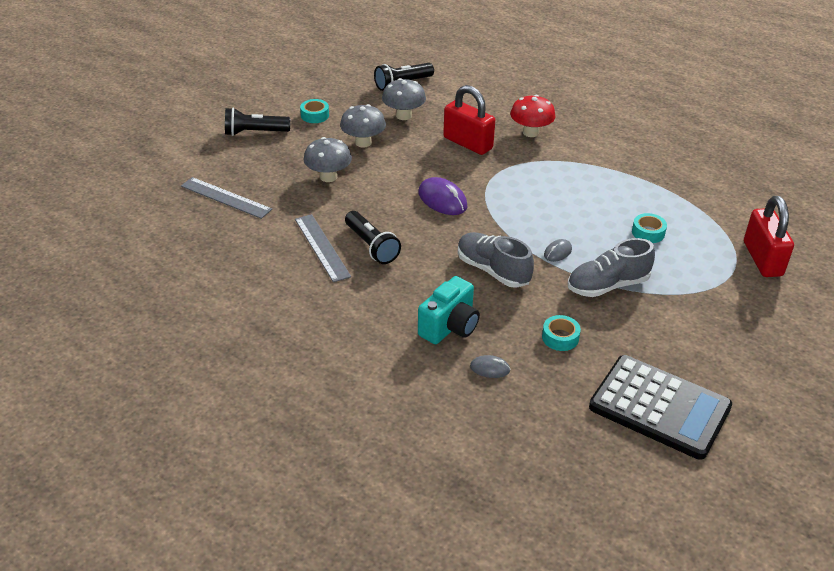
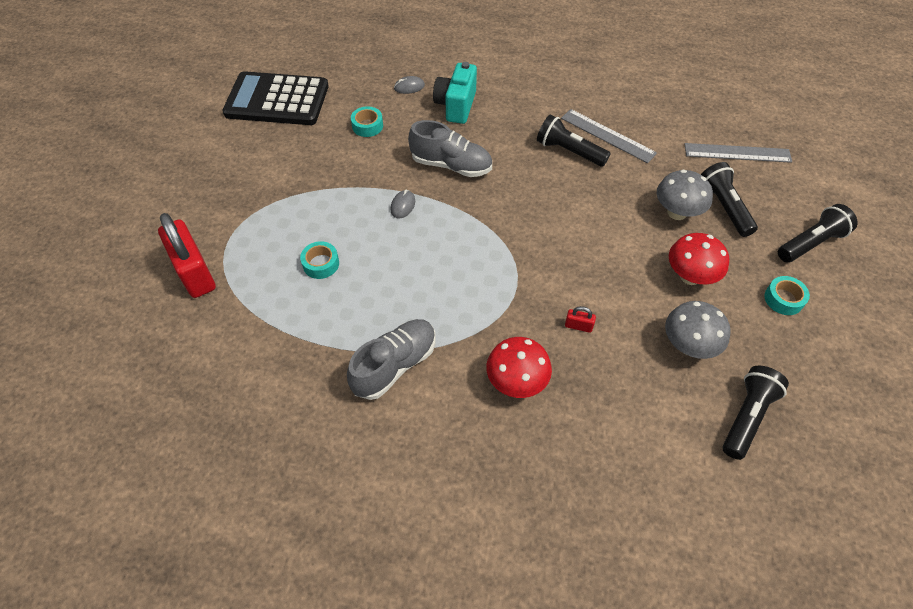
camera: 155 degrees right, 15 degrees up
grey mushroom [340,104,386,148] -> red mushroom [669,233,729,285]
purple mouse [418,177,467,215] -> none
red padlock [443,85,495,155] -> red padlock [565,306,596,333], size x0.40
grey shoe [568,238,655,297] -> grey shoe moved to [347,319,436,400]
none -> black flashlight [701,162,758,237]

